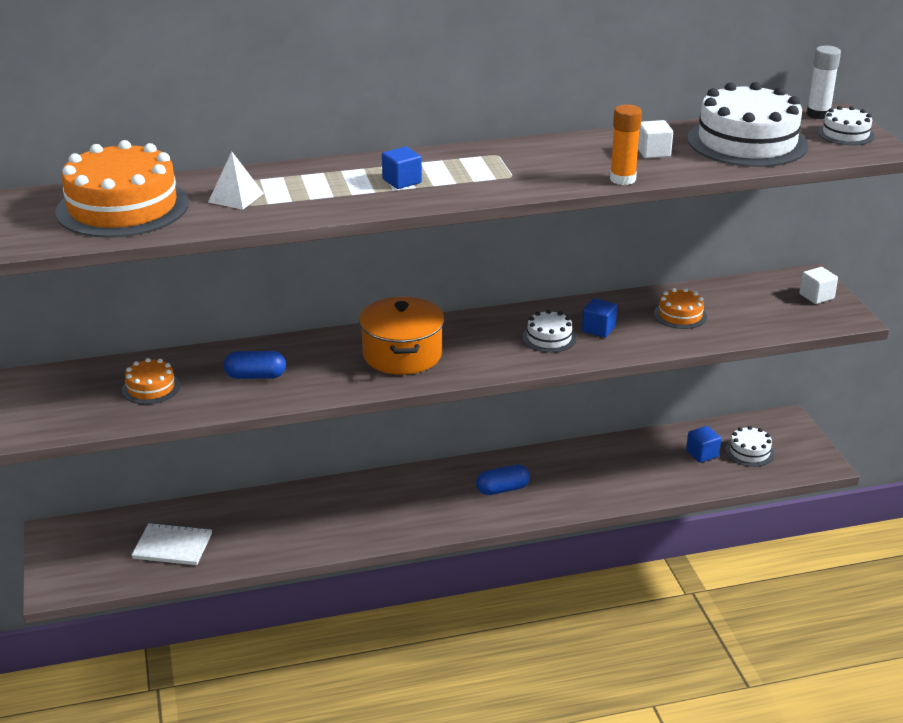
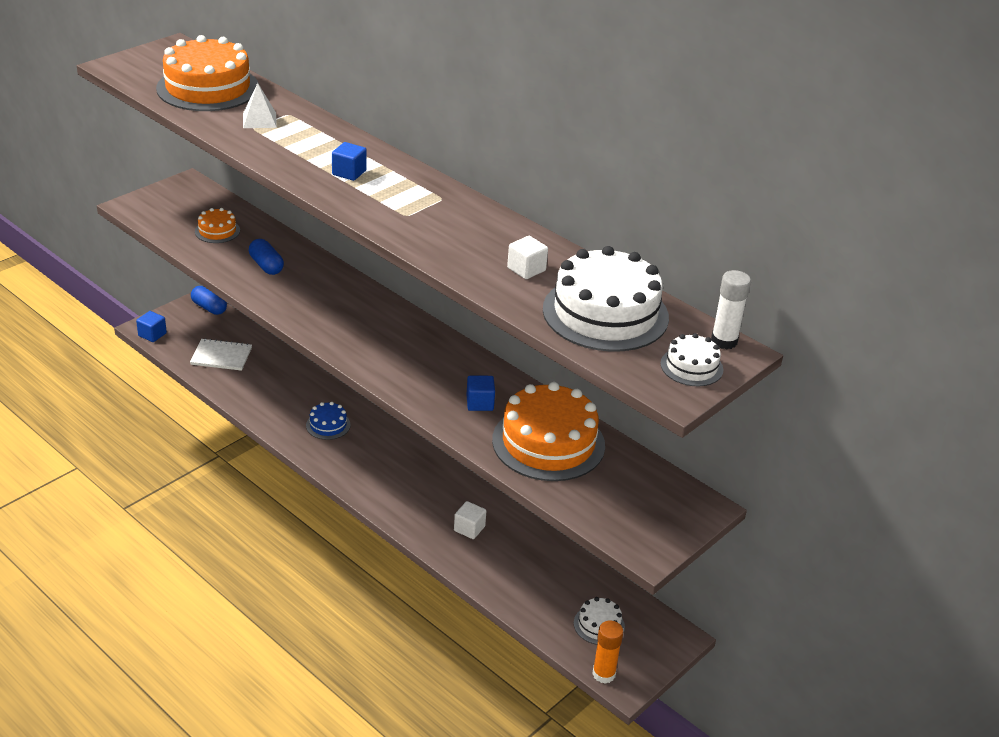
camera: 55 degrees right, 5 degrees up
white notebook [131,523,212,565] -> white notebook turned 60 degrees counterclockwise [190,338,252,371]
orange pot [359,297,444,375] -> none
blue capsule [476,465,530,495] -> blue capsule moved to [191,286,227,315]
white cake [522,310,576,353] -> none
orange glue stick [610,104,642,185] -> orange glue stick moved to [592,621,624,684]
orange cake [654,288,707,329] -> orange cake [492,382,605,481], size x2.11
blue cube [686,426,721,463] -> blue cube moved to [136,311,167,342]
white cube [799,267,838,304] -> white cube moved to [454,501,486,539]
none -> blue cake [306,402,351,440]

